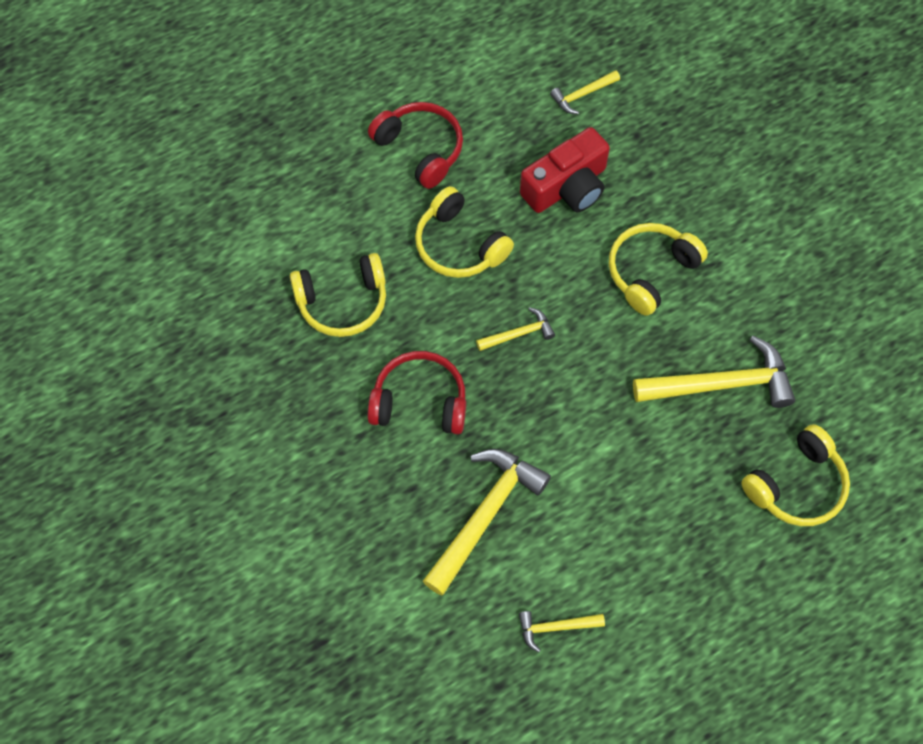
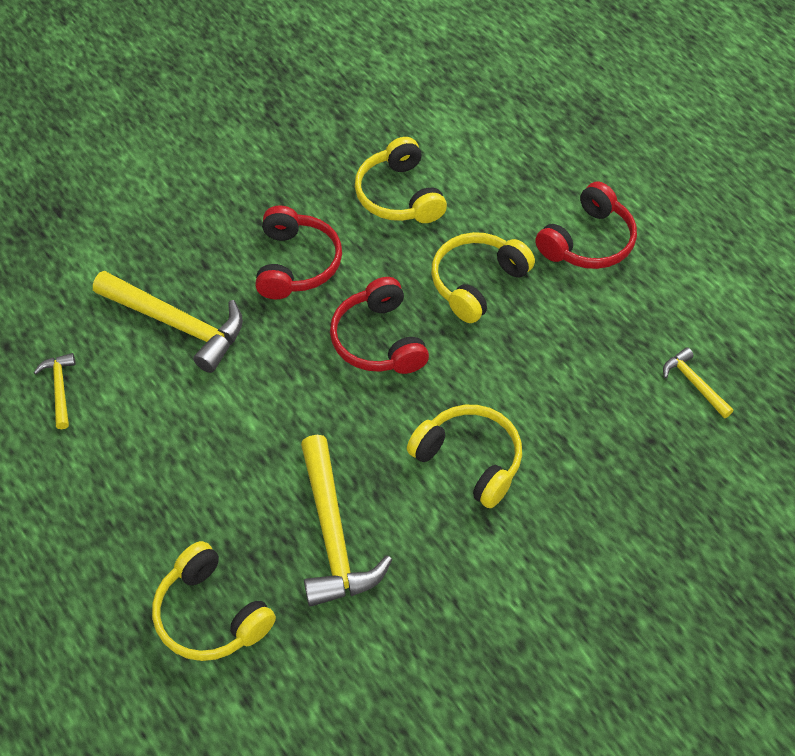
camera: 85 degrees right, 10 degrees down
yellow hammer [476,307,555,351] -> red headphones [330,277,429,374]
red camera [520,127,610,213] -> none

